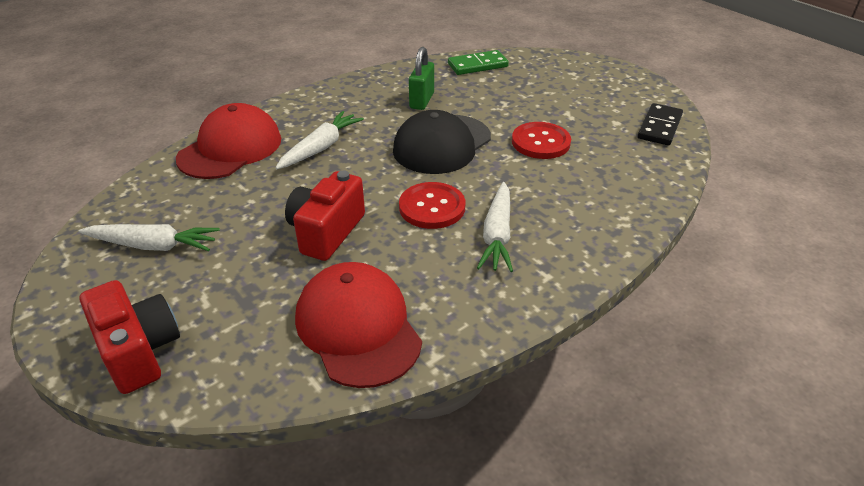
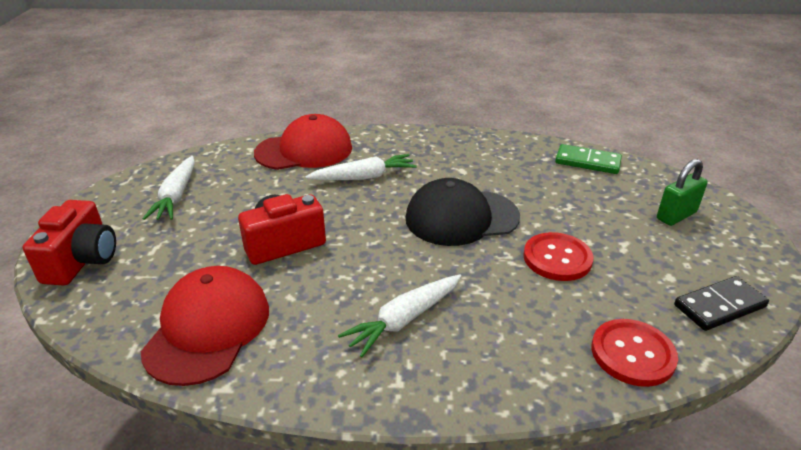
camera: 40 degrees right, 5 degrees down
white carrot [78,224,220,251] -> white carrot turned 45 degrees clockwise [143,156,195,220]
red button [399,182,465,229] -> red button moved to [591,319,678,387]
green padlock [409,47,434,110] -> green padlock moved to [657,159,708,226]

